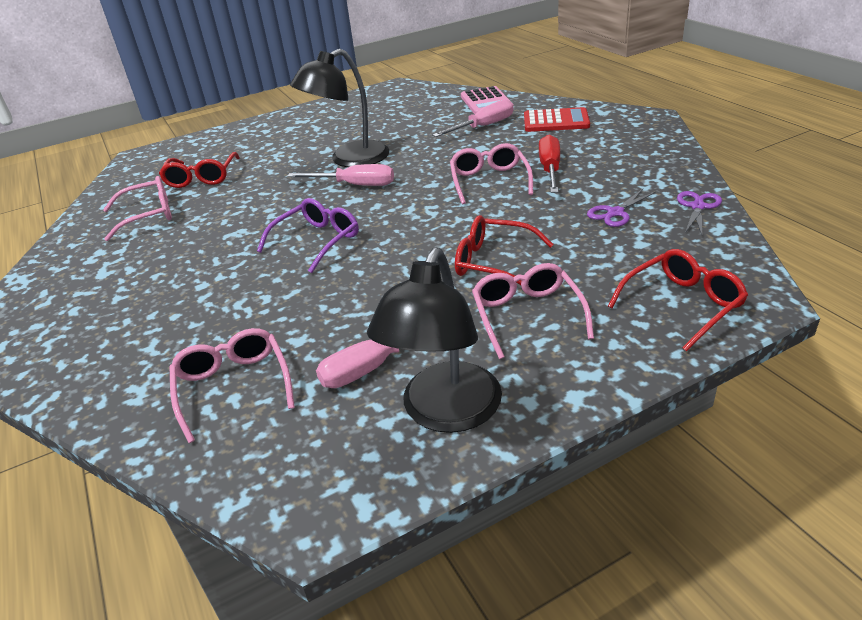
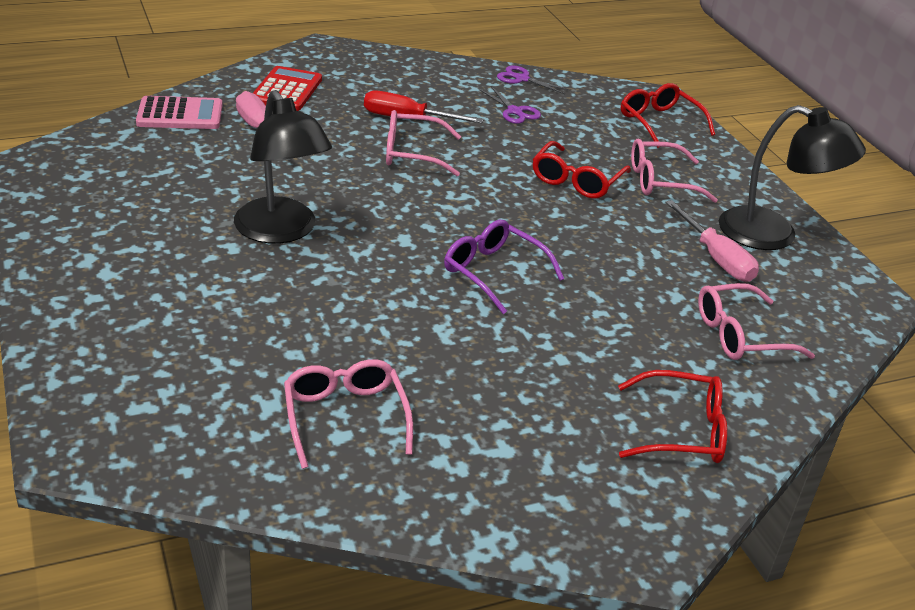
camera: 90 degrees left, 0 degrees up
red glasses [159,152,240,188] -> red glasses moved to [618,370,727,463]
pink screwdriver [287,164,394,186] -> none

